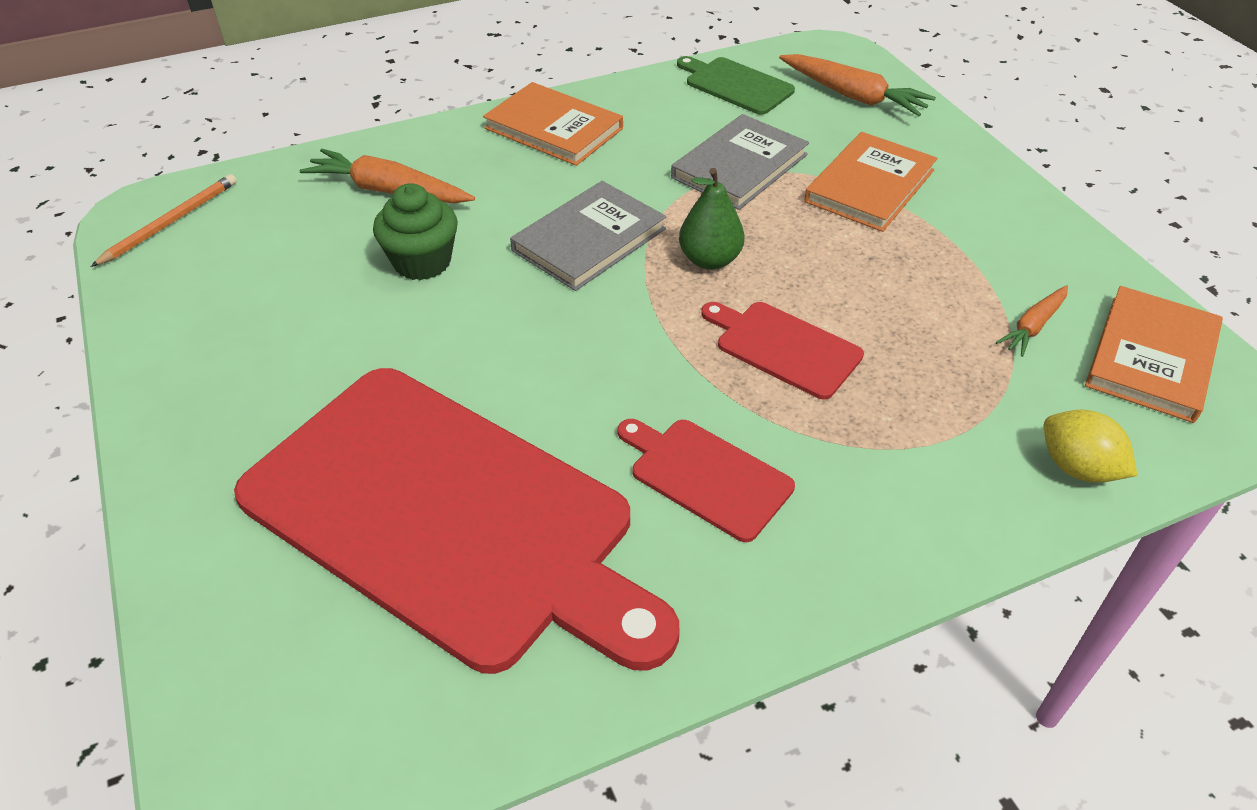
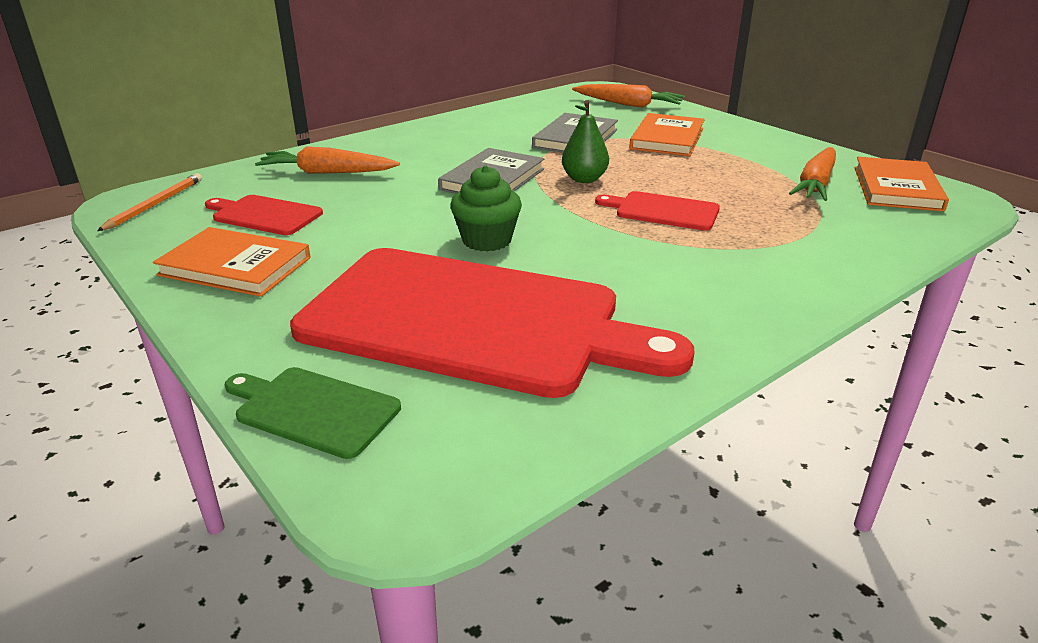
camera: 15 degrees left, 15 degrees down
green cupcake [373,183,458,280] -> green cupcake moved to [450,165,522,252]
orange book [483,82,623,166] -> orange book moved to [153,227,311,297]
red cutting board [618,419,795,542] -> red cutting board moved to [205,195,323,235]
green cutting board [677,56,795,115] -> green cutting board moved to [225,367,401,459]
orange carrot [996,285,1068,357] -> orange carrot [789,147,836,201], size x1.70
yellow lemon [1044,409,1137,483] -> none

